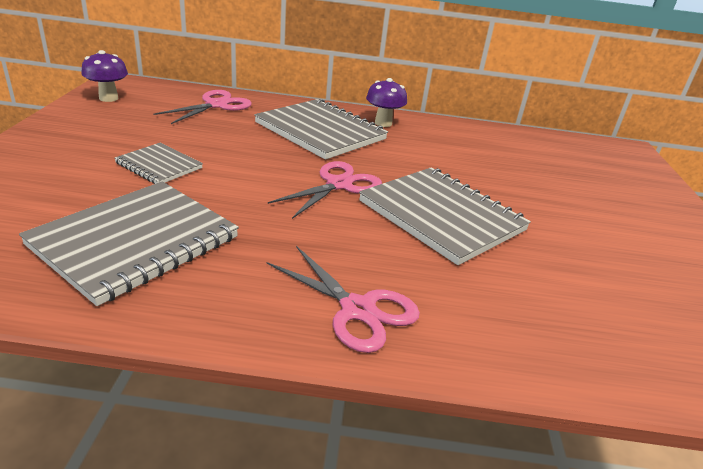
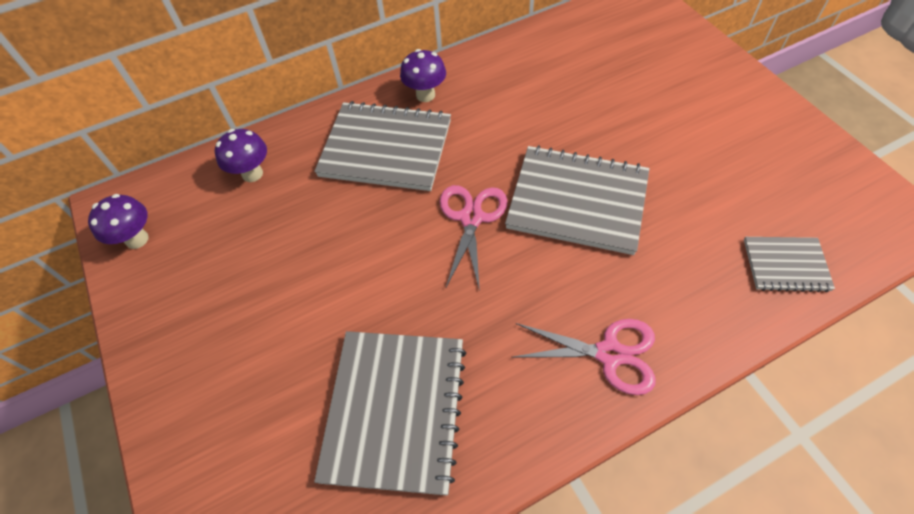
camera: 25 degrees left, 25 degrees up
grey notebook [114,143,203,184] -> grey notebook moved to [744,237,835,292]
pink scissors [154,90,252,124] -> purple mushroom [215,129,267,182]

